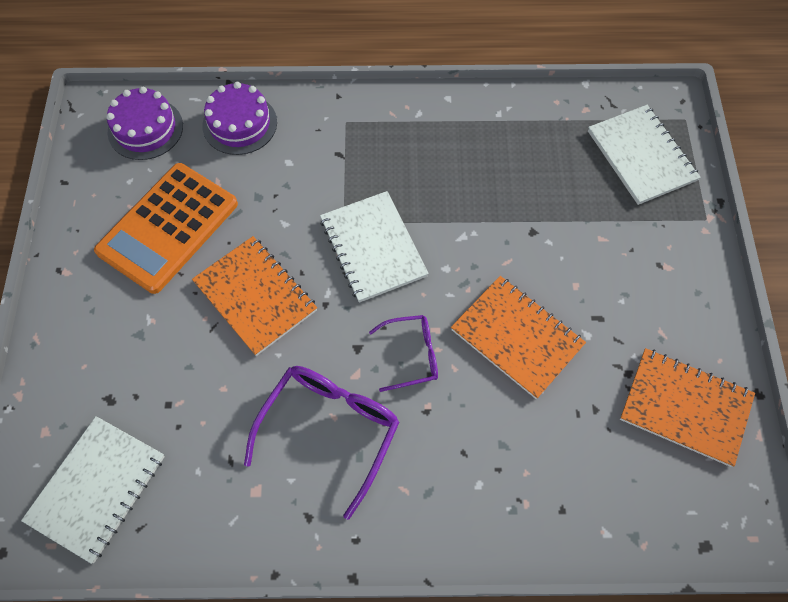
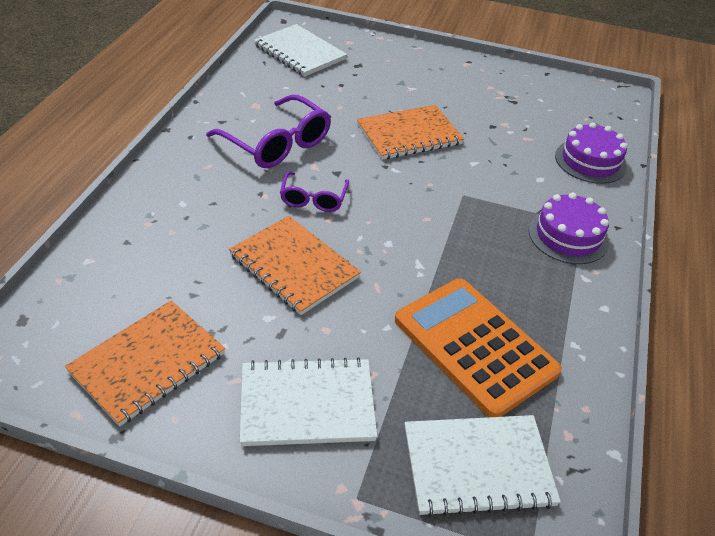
camera: 105 degrees right, 20 degrees down
orange calculator [94,163,238,294] -> orange calculator moved to [395,278,562,417]
purple cake [106,87,183,160] -> purple cake moved to [529,193,609,264]
white notebook [320,191,429,303] -> white notebook moved to [240,357,377,446]
orange notebook [451,276,586,399] -> orange notebook turned 75 degrees clockwise [229,216,361,315]

